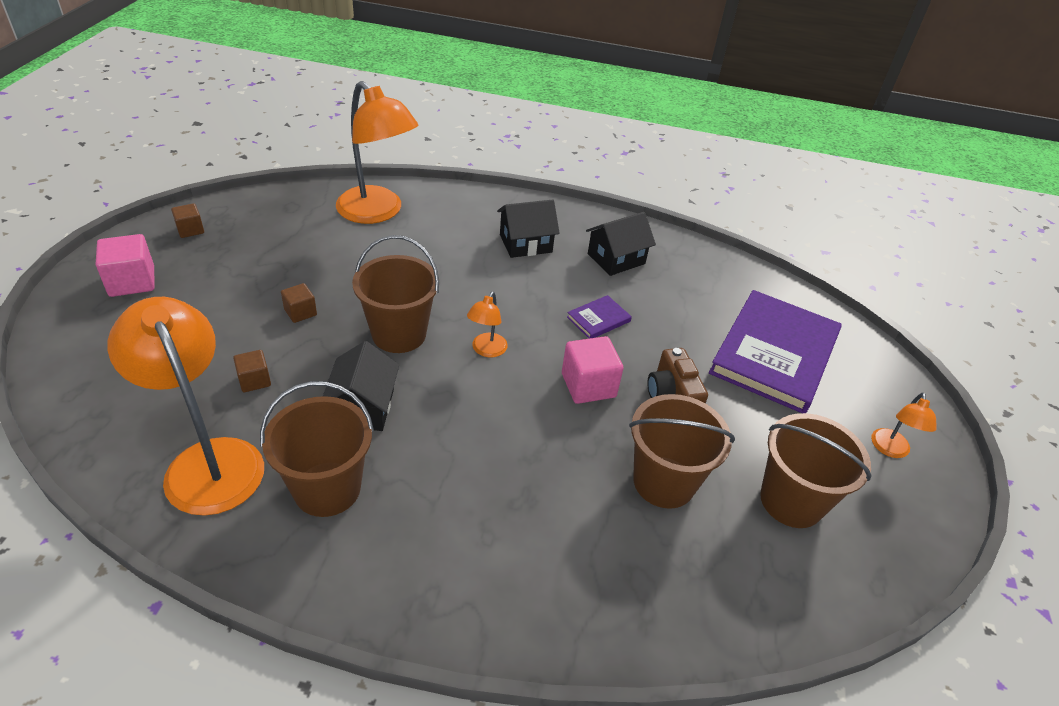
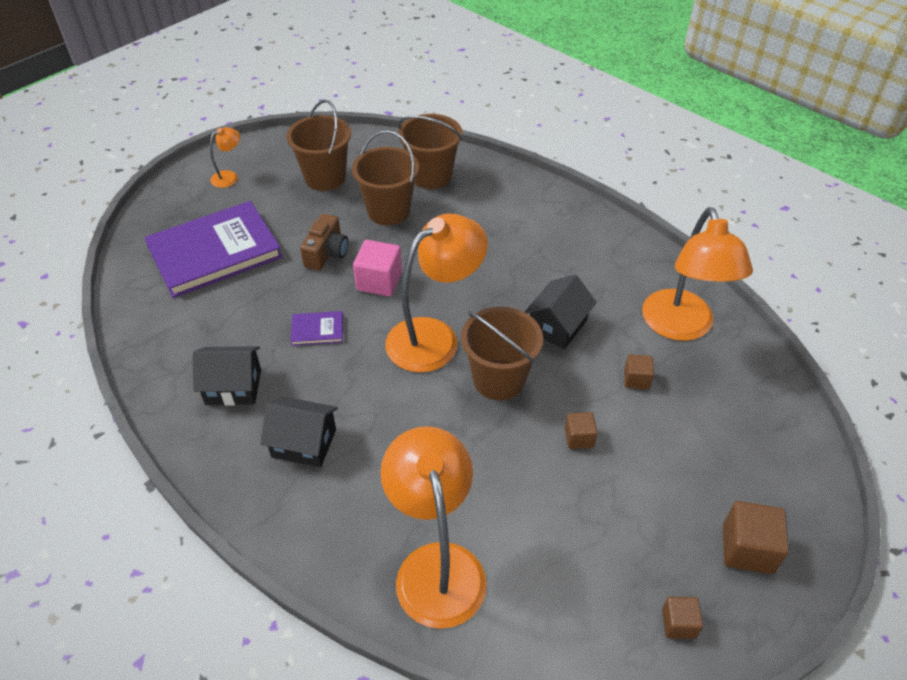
camera: 145 degrees left, 5 degrees up
pink cube [96,234,155,297] -> brown cube [723,501,789,574]
brown bucket [260,381,374,517] -> brown bucket moved to [398,114,462,189]
orange lamp [467,292,508,357] -> orange lamp [385,214,488,372], size x2.21

